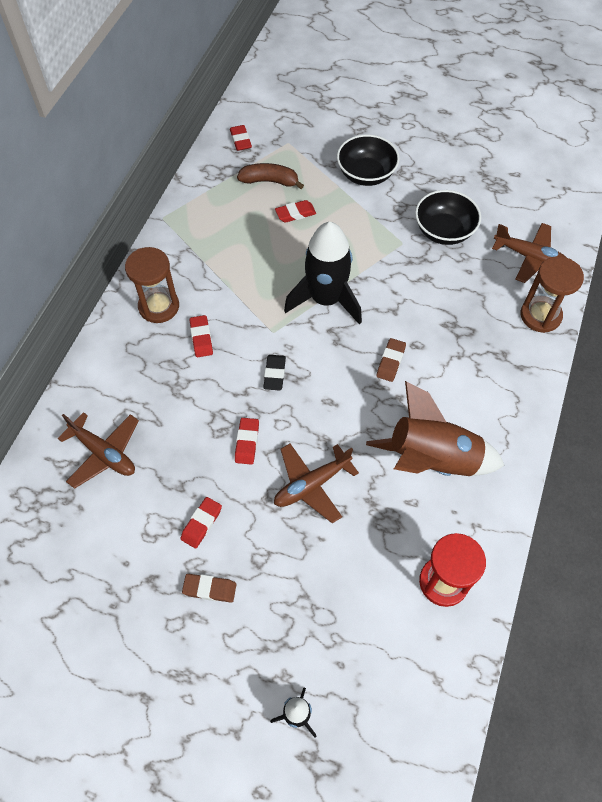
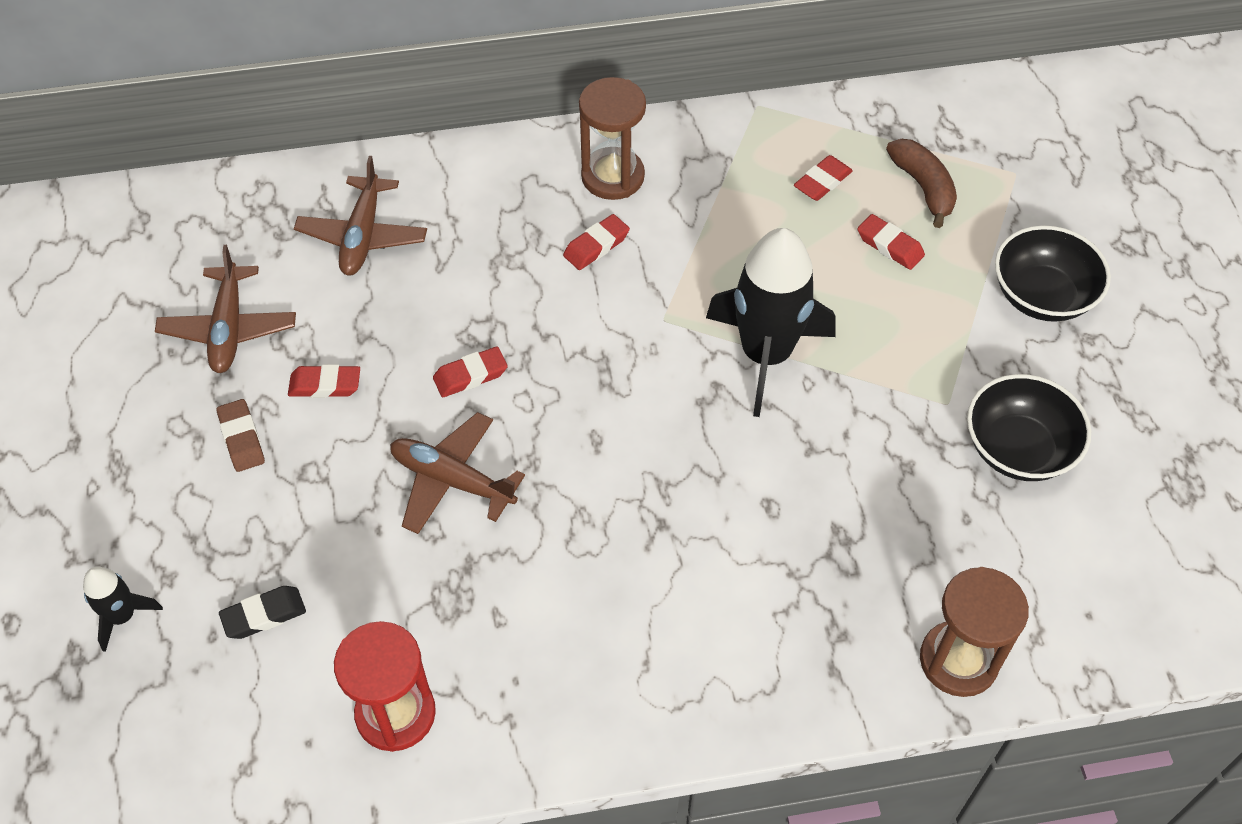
camera: 60 degrees right, 5 degrees down
red eraser [230,125,252,151] -> red eraser moved to [794,155,853,201]
black eraser [263,355,286,391] -> black eraser moved to [219,586,306,639]
brown rocket [366,381,504,476] -> none
brown eraser [377,338,406,382] -> none
brown plane [492,223,567,283] -> brown plane moved to [155,245,296,373]

